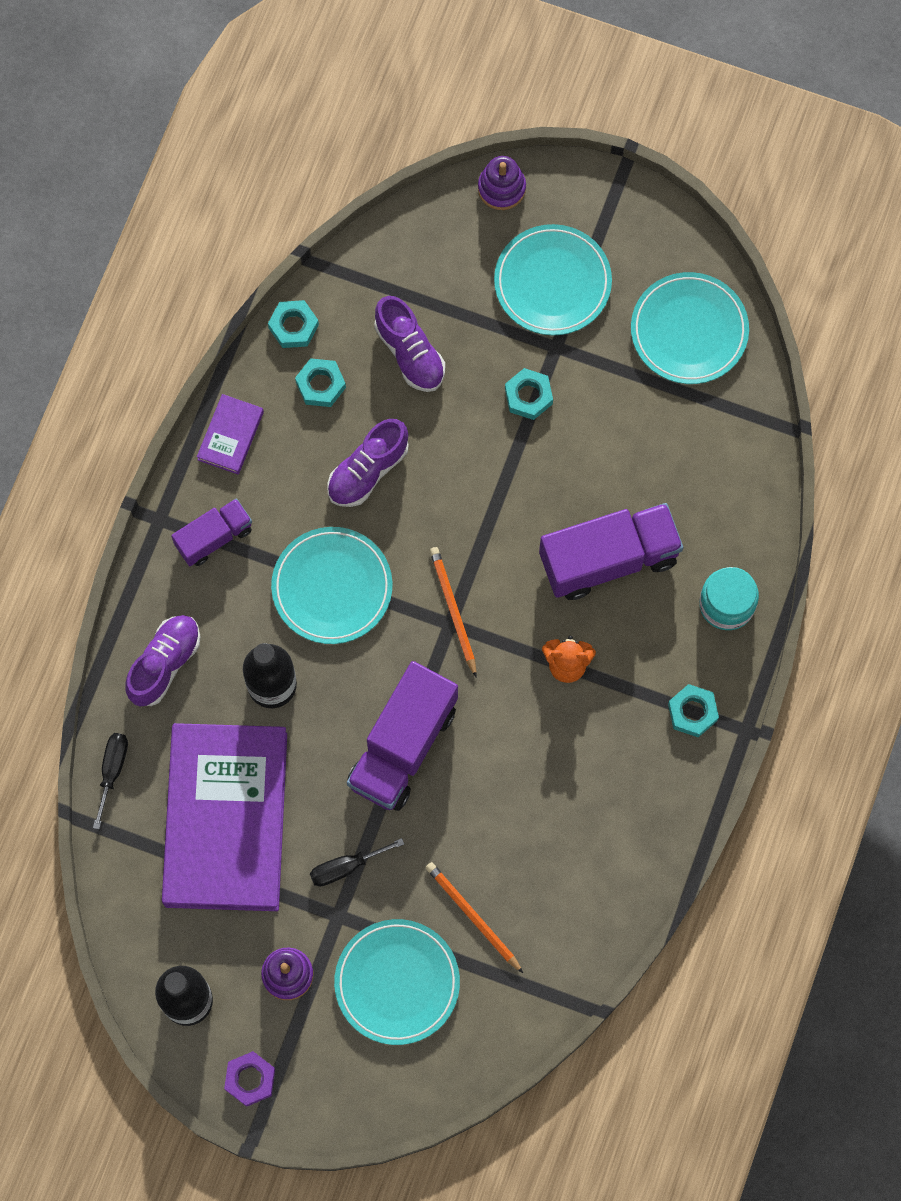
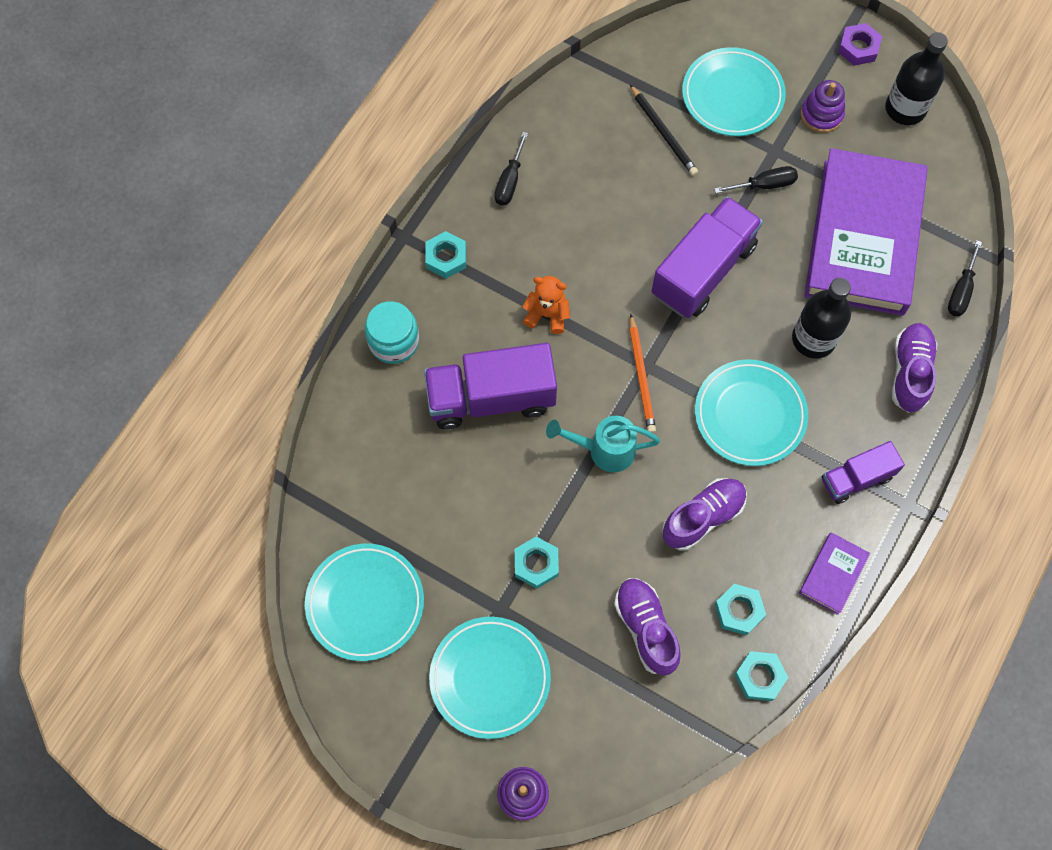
camera: 170 degrees left, 5 degrees down
purple shoe [125,615,200,707] -> purple shoe turned 150 degrees clockwise [892,323,937,413]
orange pencil [426,862,523,973] -> black pencil [630,85,698,176]
none -> black screwdriver [494,132,528,205]
none -> turquoise watering can [546,416,660,472]

